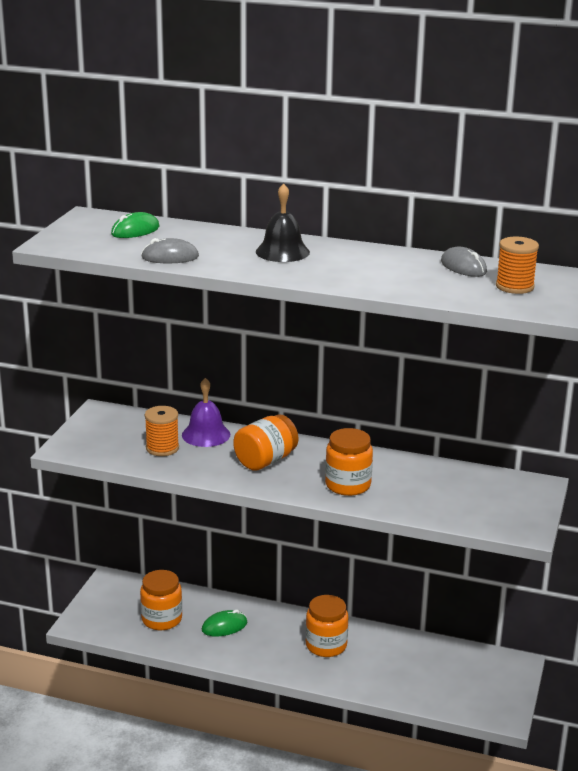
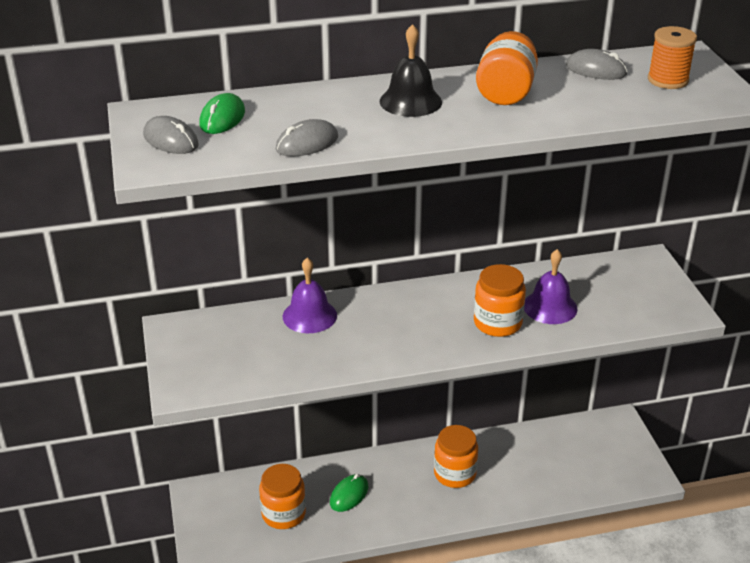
camera: 30 degrees left, 10 degrees up
orange spool [145,406,179,456] -> none
orange jar [233,414,298,471] -> orange jar moved to [476,31,538,105]
none -> grey mouse [143,116,199,154]
none -> purple bell [524,249,578,324]

